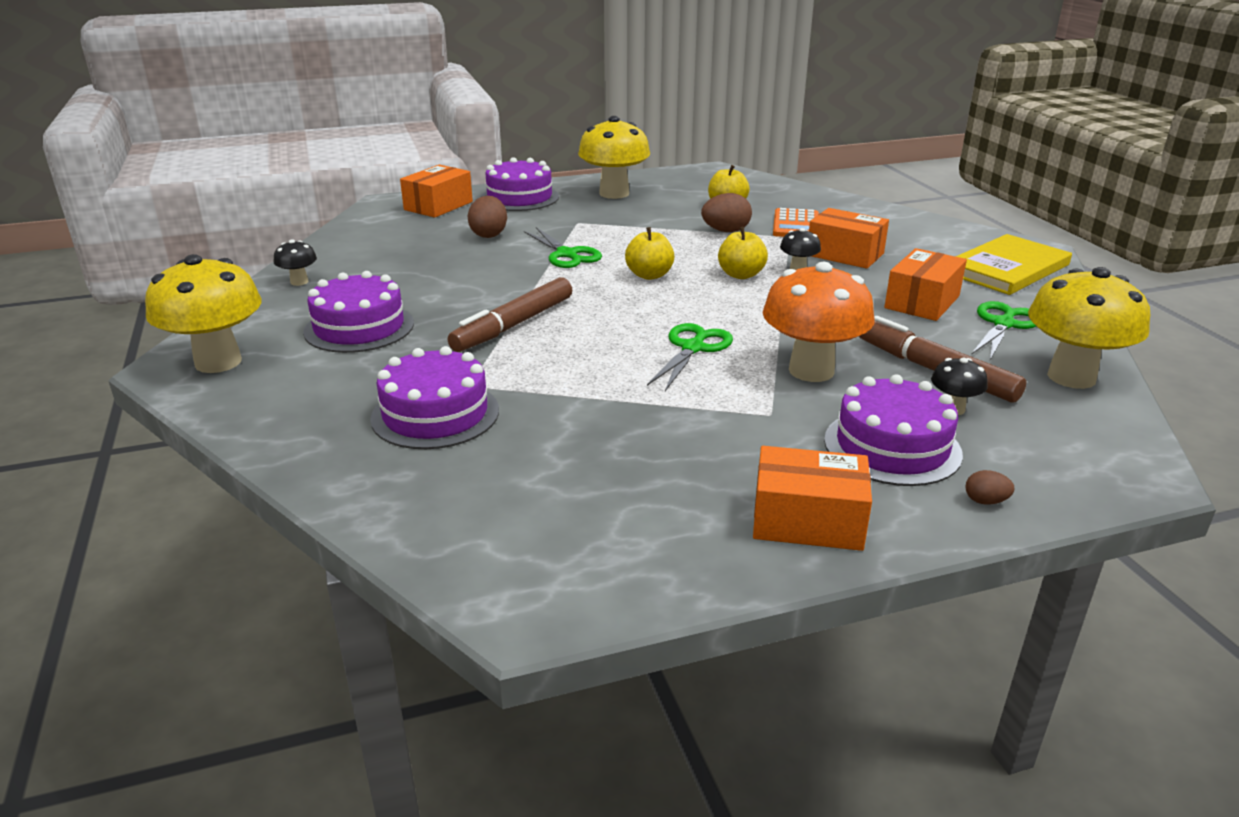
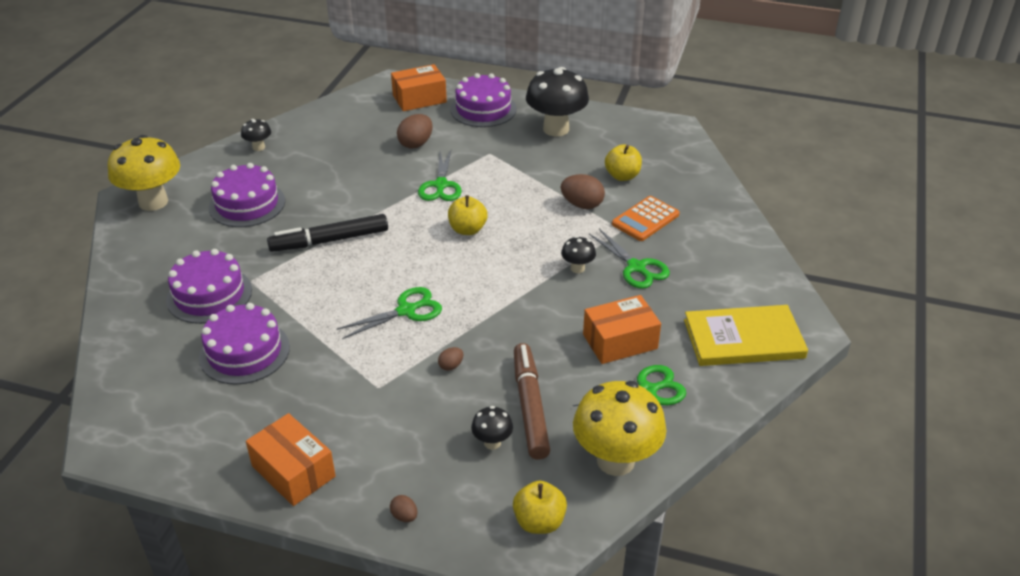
camera: 35 degrees right, 10 degrees up
brown marker [448,277,572,352] -> black marker [267,214,388,252]
yellow mushroom [578,116,650,199] -> black mushroom [526,67,589,136]
yellow apple [718,227,768,279] -> yellow apple moved to [513,481,567,534]
orange mushroom [763,262,874,382] -> brown egg [438,347,463,371]
orange box [809,208,889,269] -> green scissors [589,229,670,289]
purple cake [824,374,963,486] -> purple cake moved to [199,303,290,385]

